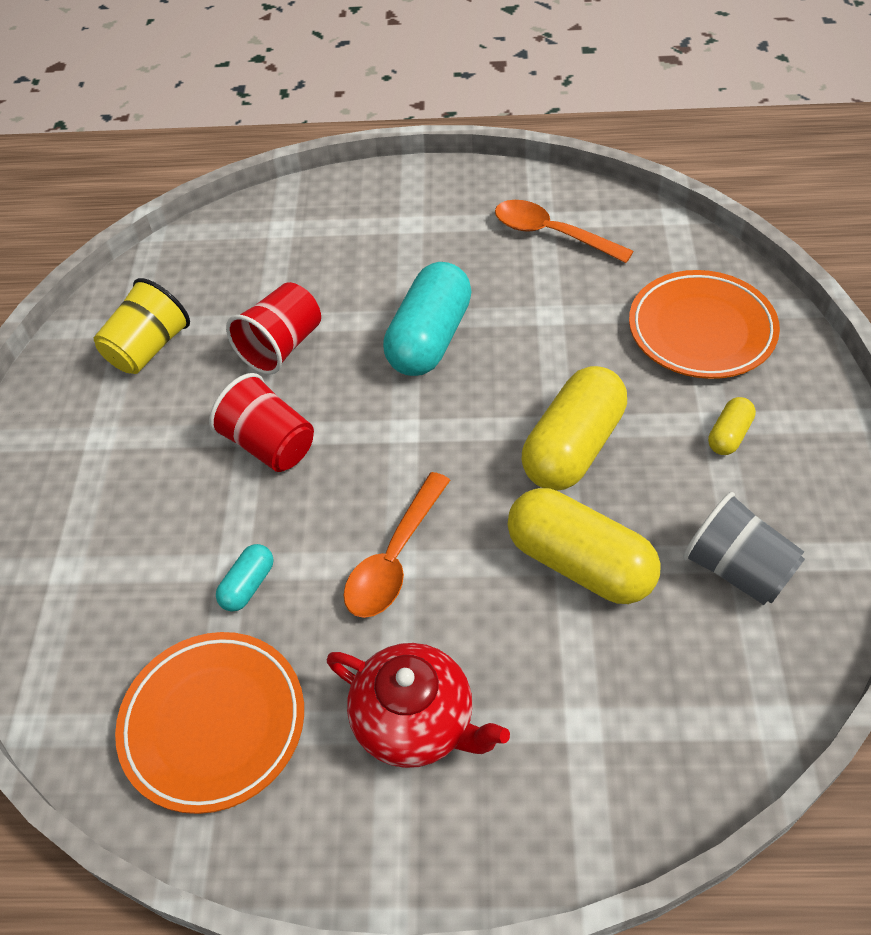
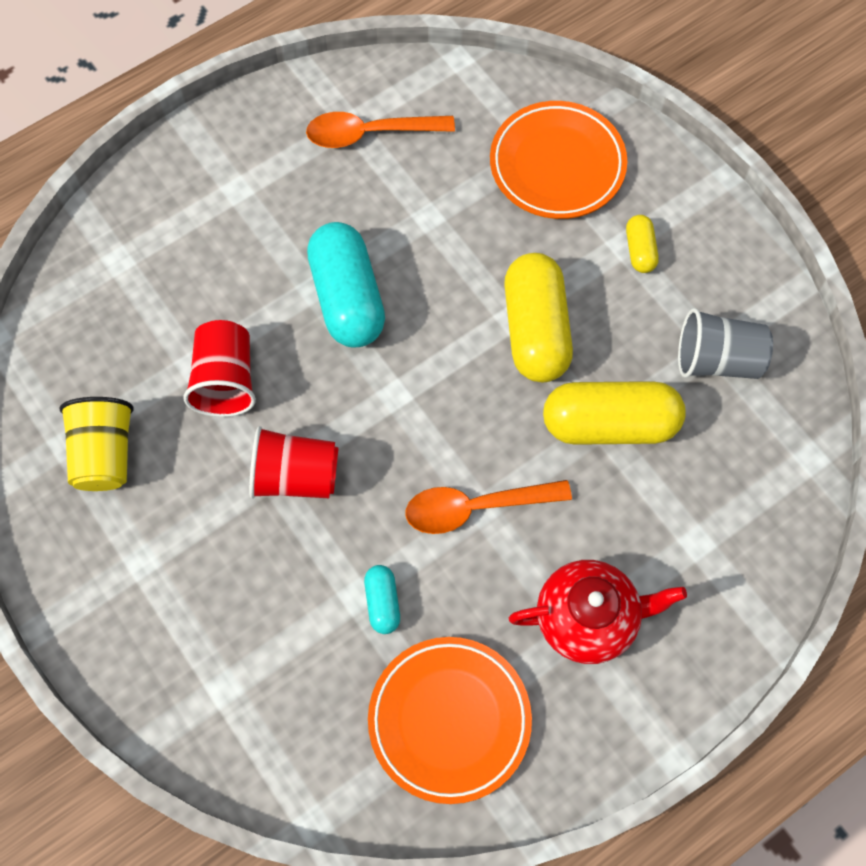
camera: 40 degrees left, 15 degrees up
orange spoon [344,472,450,618] -> orange spoon turned 90 degrees clockwise [405,480,572,534]

